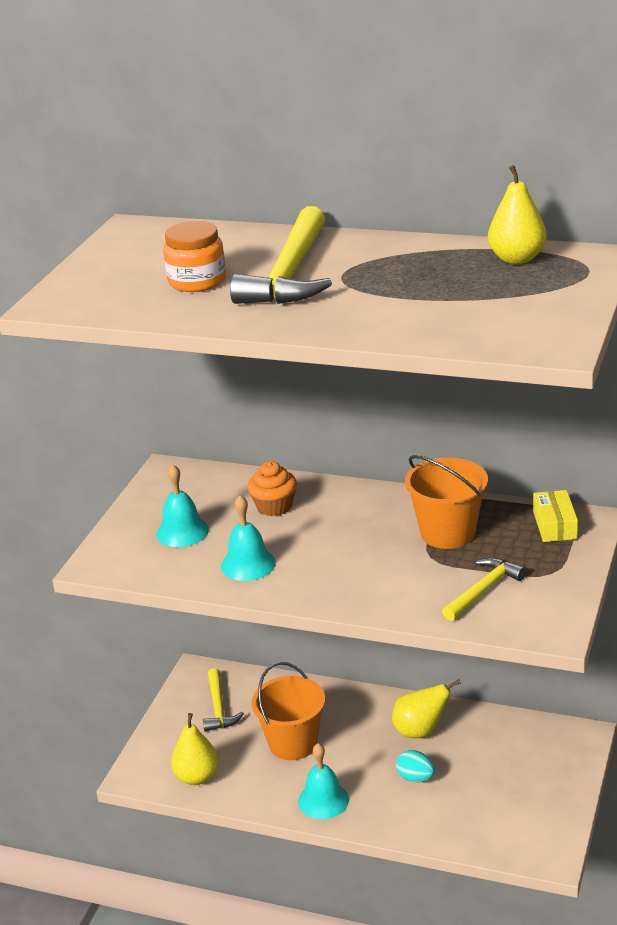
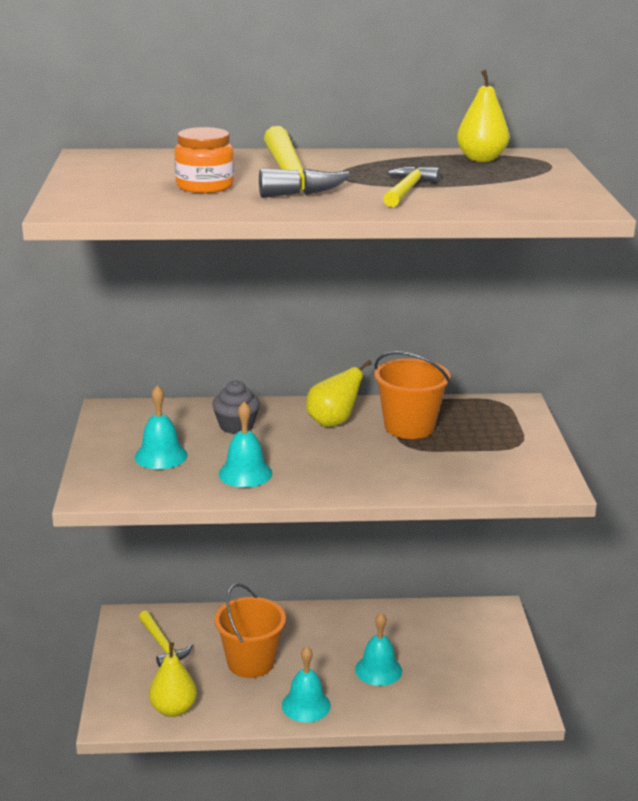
camera: 25 degrees left, 5 degrees down
orange cupcake [248,461,297,516] -> grey cupcake [212,380,260,434]
yellow pear [392,679,461,738] -> yellow pear moved to [306,360,372,427]
turquoise egg [396,750,435,782] -> turquoise bell [355,613,402,686]
yellow hammer [442,557,526,621] -> yellow hammer moved to [383,166,440,207]
yellow box [533,490,578,542] -> none

